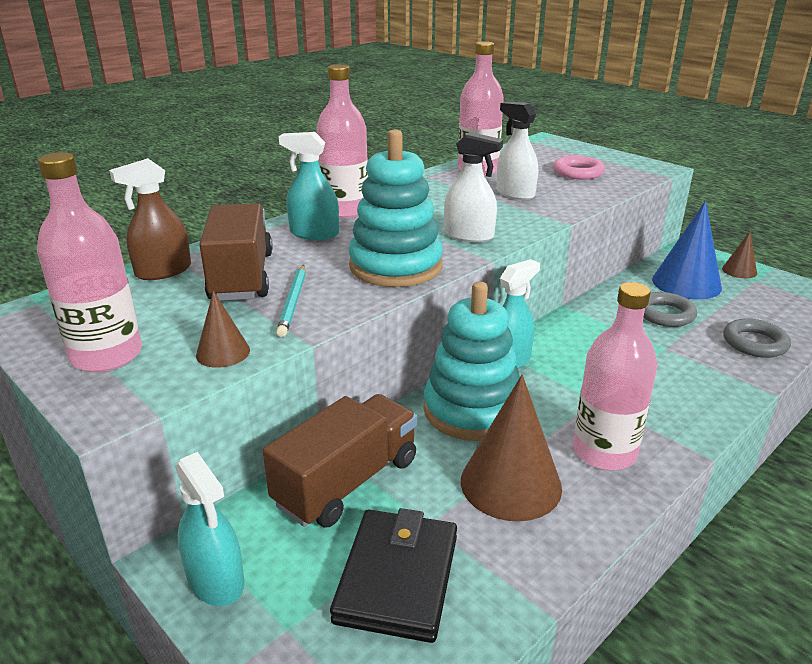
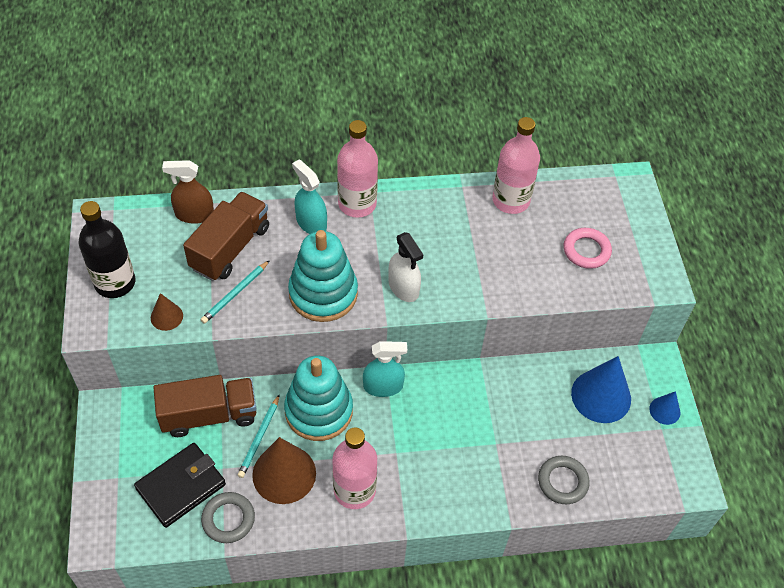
camera: 35 degrees right, 25 degrees up
pink bottle [37,152,142,372] -> black bottle [79,201,136,298]
turquoise spray bottle [175,452,245,606] -> none
white spray bottle [497,101,538,200] -> none
grey ring [644,292,697,327] -> grey ring moved to [201,492,255,543]
brown cone [722,232,757,278] -> blue cone [650,391,680,425]
none -> turquoise pencil [237,394,280,478]

